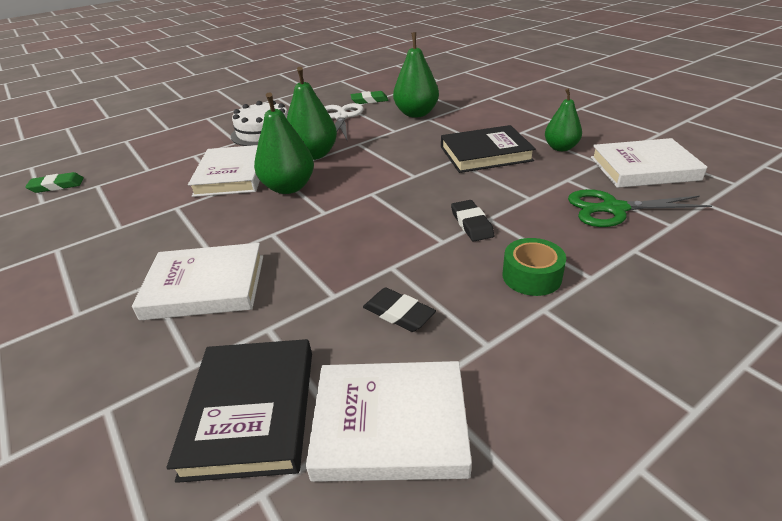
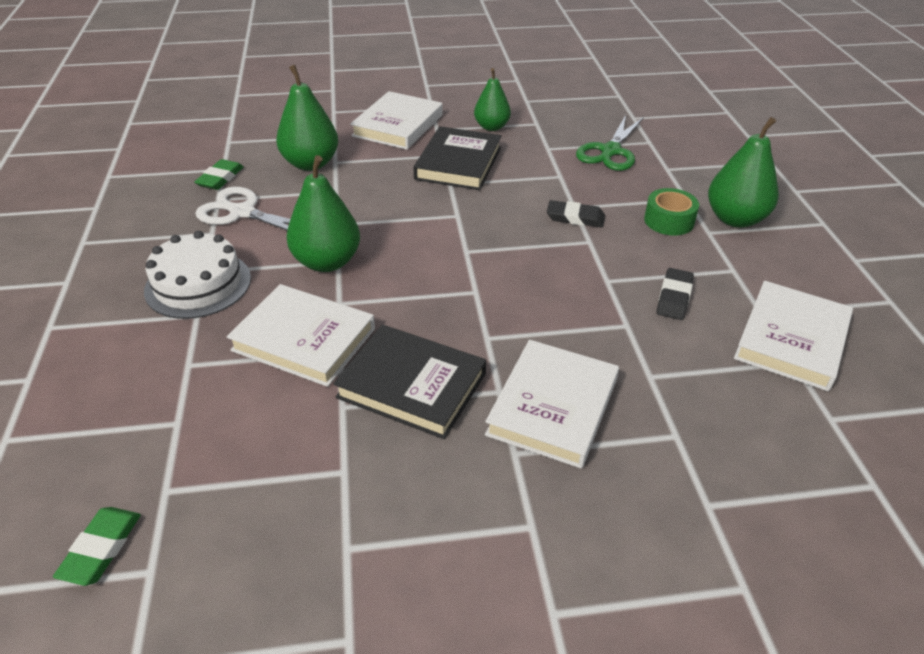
camera: 65 degrees left, 5 degrees up
black book [167,339,312,483] -> black book moved to [333,324,486,439]
green pear [254,92,314,194] -> green pear moved to [708,117,779,228]
black eraser [363,288,436,332] -> black eraser turned 45 degrees counterclockwise [656,268,694,320]
white book [591,138,707,188] -> white book moved to [350,91,443,150]

